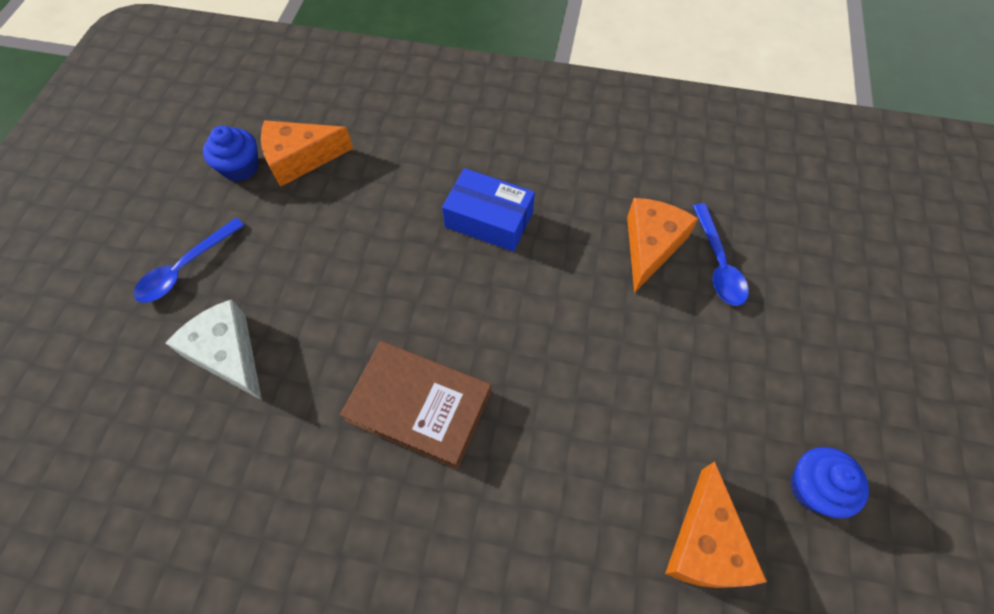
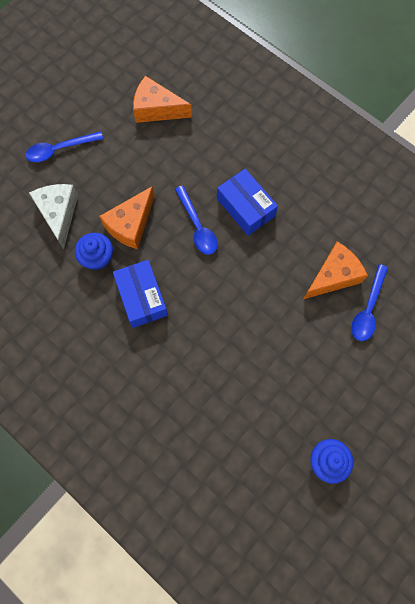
camera: 30 degrees right, 10 degrees up
blue cupcake [203,126,259,182] -> blue cupcake moved to [75,233,113,270]
brown book [340,341,491,469] -> blue box [113,260,168,328]
orange cheese [665,461,767,588] -> orange cheese moved to [99,186,155,249]
none -> blue spoon [175,186,218,255]

